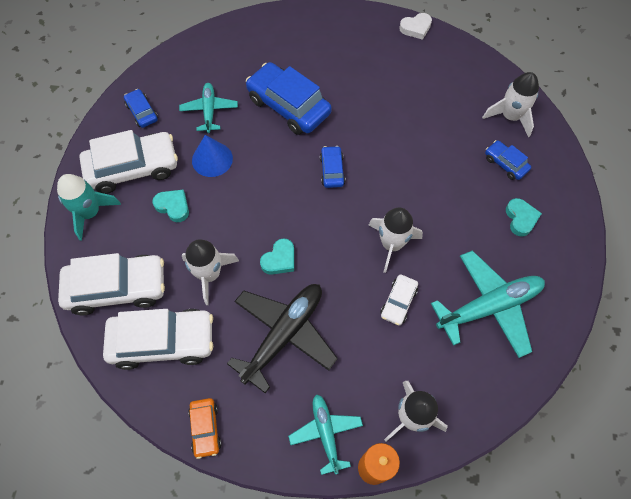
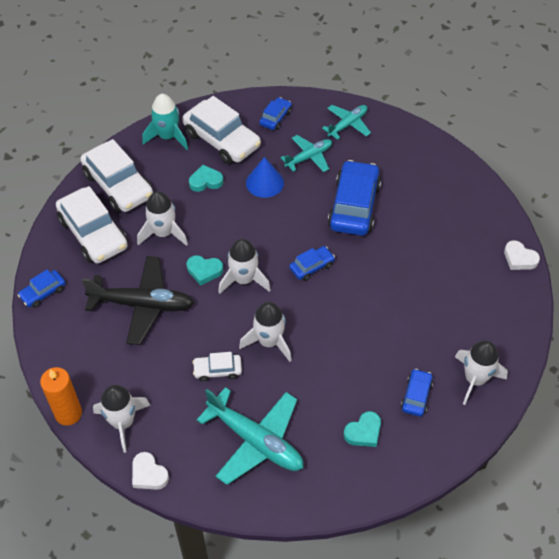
camera: 60 degrees right, 10 degrees down
turquoise heart [152,190,189,222] -> turquoise heart turned 105 degrees counterclockwise [189,165,223,192]
orange car [188,398,221,459] -> blue car [18,270,66,308]
turquoise plane [288,394,363,475] -> turquoise plane moved to [322,105,371,140]
none -> white heart [132,452,169,490]
none -> white rocket [218,239,271,294]

